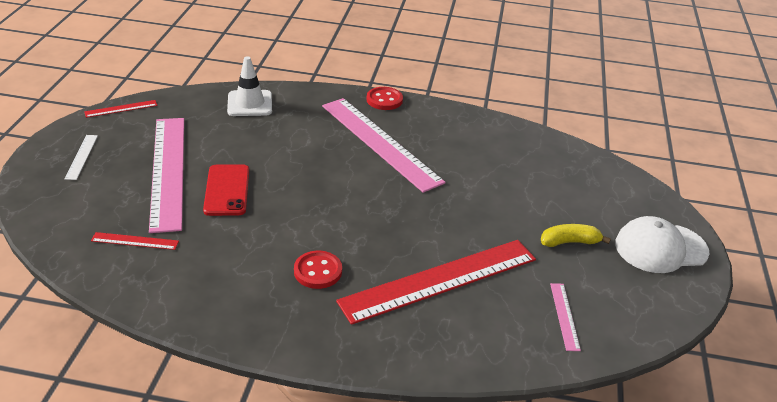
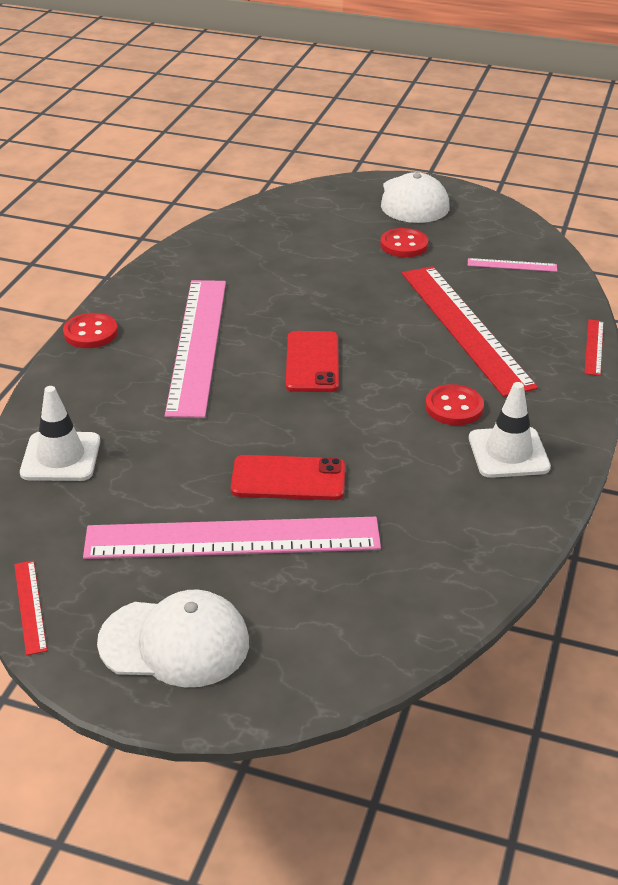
camera: 80 degrees left, 0 degrees up
white ruler [64,135,98,180] -> white cap [97,590,249,687]
red ruler [91,232,179,250] -> red ruler moved to [584,320,604,376]
pink ruler [322,98,446,193] -> pink ruler turned 60 degrees counterclockwise [165,280,226,418]
yellow banana [541,224,611,247] -> red button [380,228,428,257]
none -> red phone [286,331,339,392]
none -> white traffic cone [469,382,551,478]

